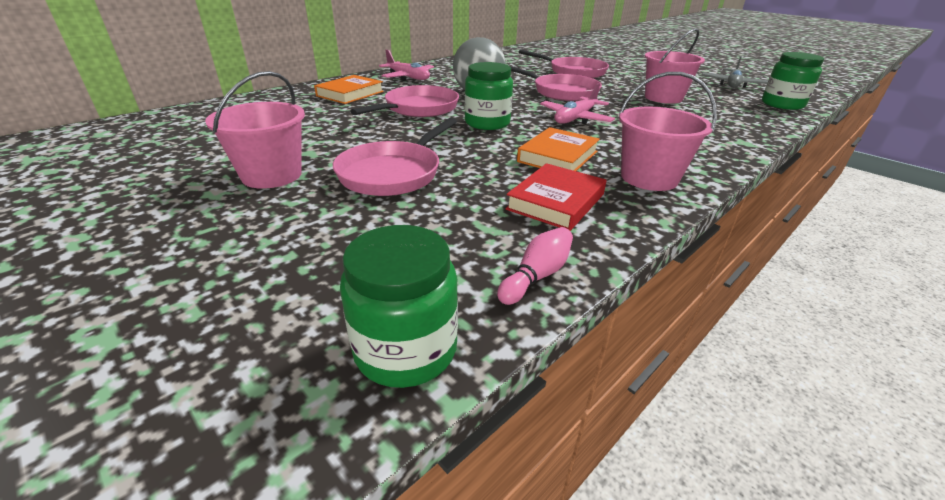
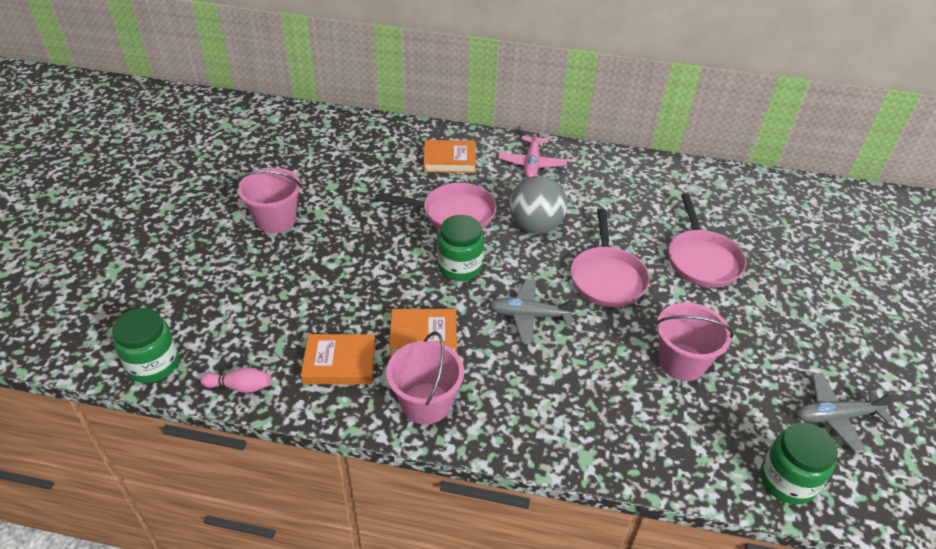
camera: 55 degrees right, 10 degrees up
pink pan [333,118,457,196] -> none
red book [506,163,606,231] -> orange book [301,334,376,384]
pink plane [540,83,615,124] -> grey plane [489,279,577,343]

